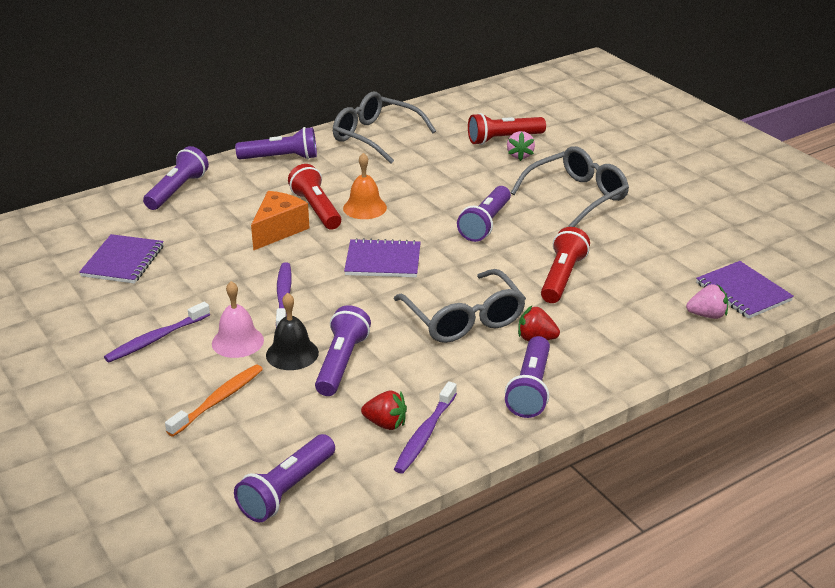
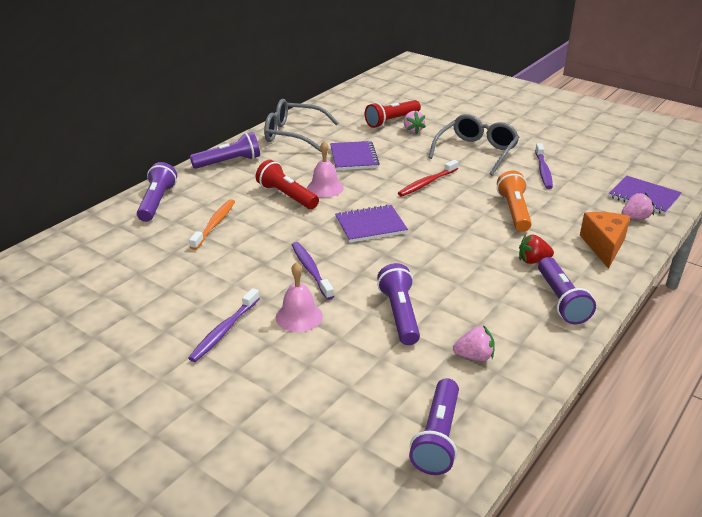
camera: 20 degrees left, 0 degrees up
purple notebook [79,234,164,284] -> purple notebook moved to [330,141,380,170]
orange toothbrush [165,364,263,437] -> orange toothbrush moved to [189,199,235,250]
orange cheese [251,191,309,251] -> orange cheese moved to [580,212,630,269]
black bell [266,293,319,370] -> none
orange bell [343,153,387,219] -> pink bell [307,141,344,197]
red strawberry [361,391,407,430] -> pink strawberry [453,325,494,361]
grey glasses [394,269,526,343] -> none
purple toothbrush [394,381,457,474] -> purple toothbrush moved to [535,143,553,189]
purple flashlight [457,186,511,242] -> red toothbrush [398,160,458,197]
red flashlight [541,227,590,303] -> orange flashlight [497,170,532,232]

